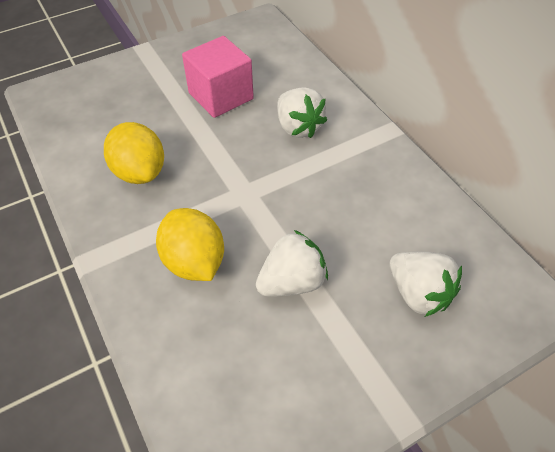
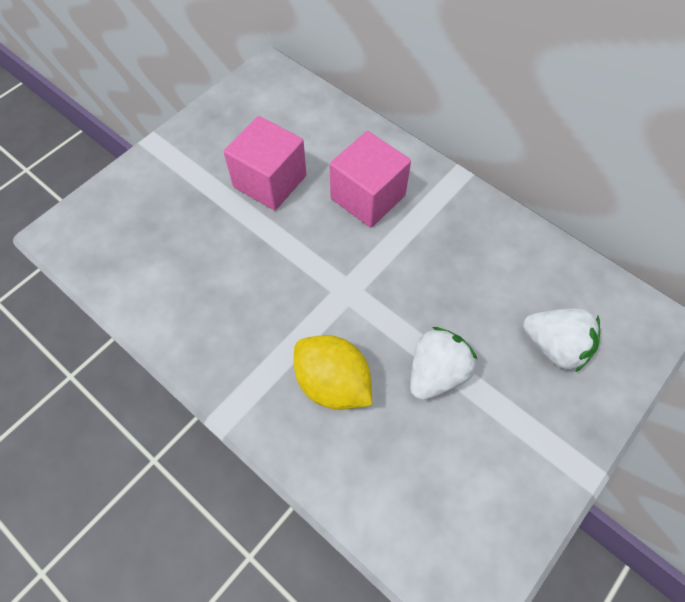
camera: 20 degrees left, 10 degrees up
yellow lemon [104,122,164,184] -> none
white strawberry [277,87,327,138] -> pink cube [329,131,411,228]

